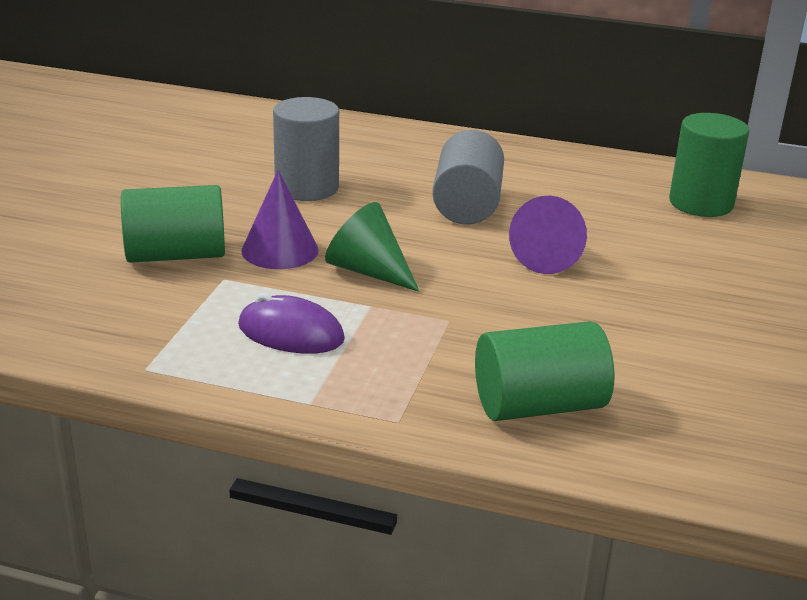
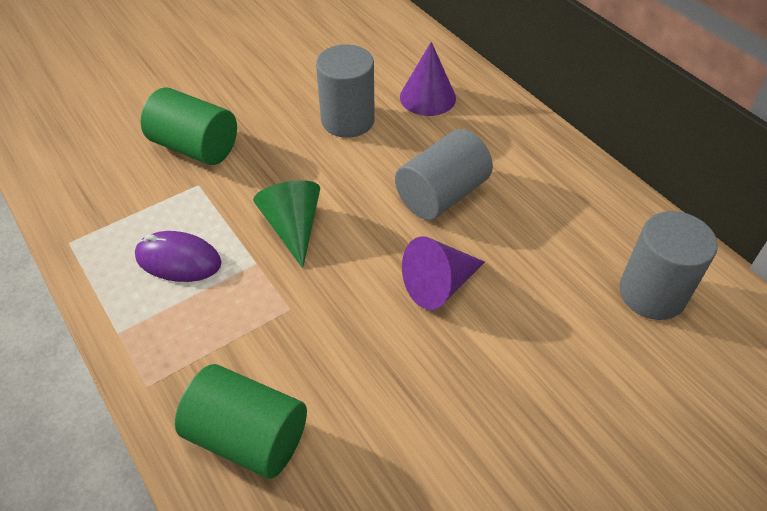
camera: 40 degrees right, 20 degrees up
purple mouse [238,293,345,354] -> purple mouse turned 45 degrees counterclockwise [135,231,221,282]
purple cone [241,170,319,269] -> purple cone moved to [400,42,456,116]
green cylinder [669,113,749,217] -> grey cylinder [619,211,718,320]

